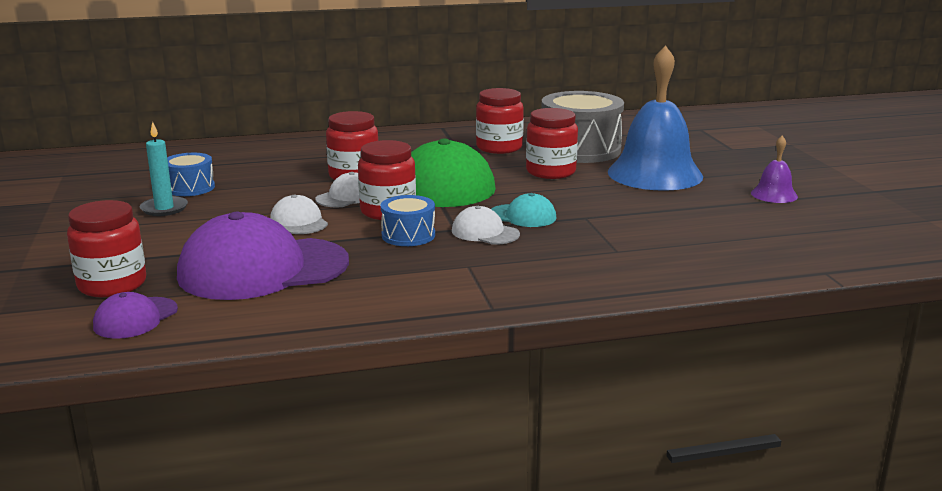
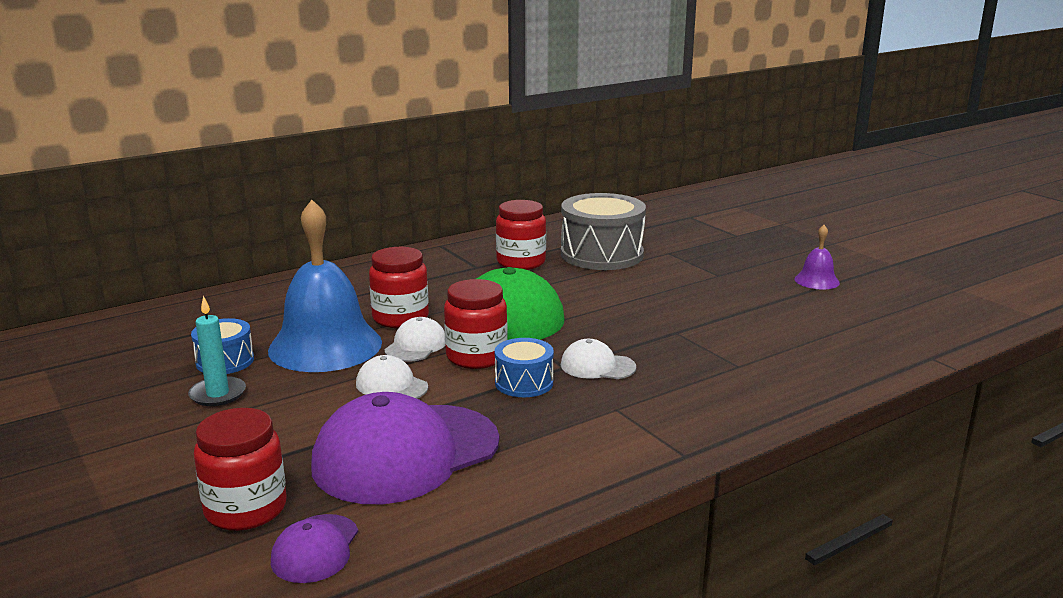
camera: 20 degrees left, 0 degrees up
turquoise cap [491,193,556,227] -> none
red jar [526,108,578,179] -> none
blue bell [608,45,703,191] -> blue bell moved to [268,200,382,372]

